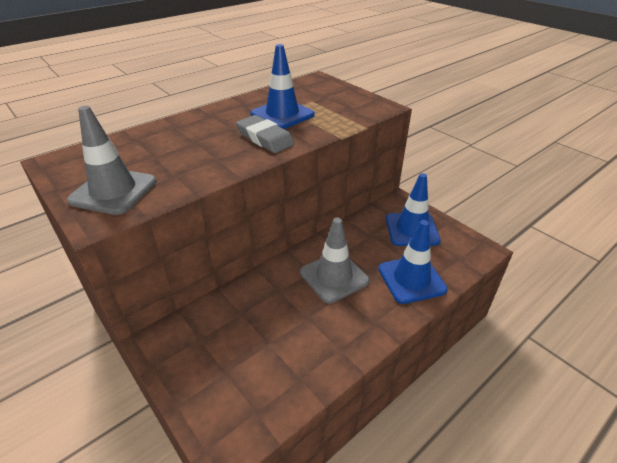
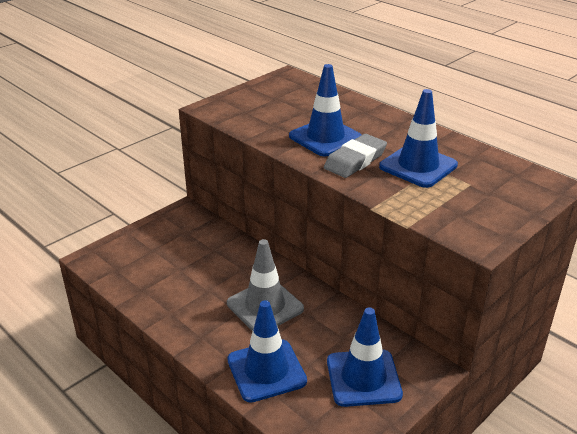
camera: 85 degrees right, 5 degrees down
grey traffic cone [67,106,157,215] -> none
none -> blue traffic cone [289,64,362,156]

